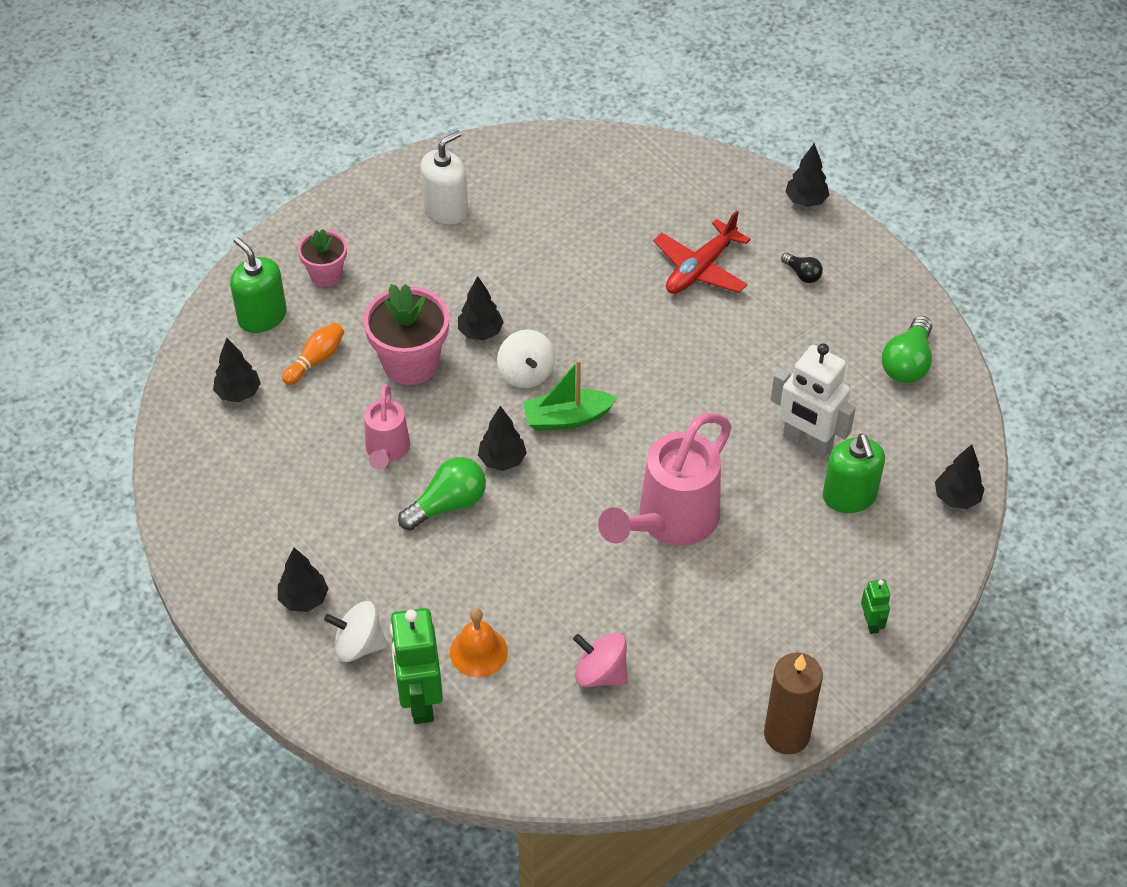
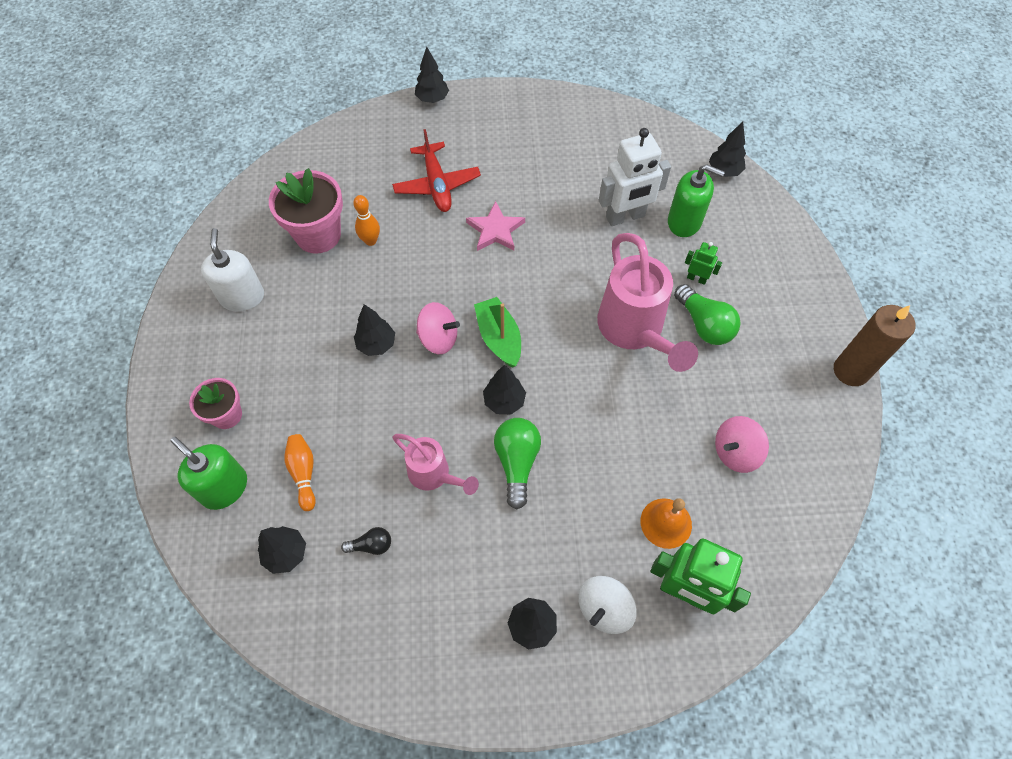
camera: 55 degrees left, 10 degrees up
green soap dispenser [230,237,287,333] -> green soap dispenser turned 45 degrees clockwise [170,437,247,510]
pink flower pot [364,284,449,385] -> pink flower pot moved to [269,168,343,254]
white spinning top [497,330,555,388] -> pink spinning top [416,302,460,354]
green boat [523,359,617,431] -> green boat turned 135 degrees clockwise [474,297,521,367]
black light bulb [781,253,823,283] -> black light bulb moved to [341,527,391,555]
green robot [861,579,890,634] -> green robot moved to [685,242,722,285]
green light bulb [882,316,932,383] -> green light bulb moved to [674,284,741,345]
none -> orange bowling pin [353,195,380,246]
none -> pink star [466,201,525,251]

